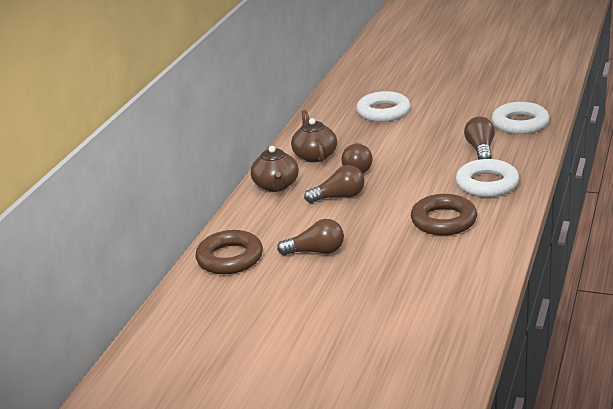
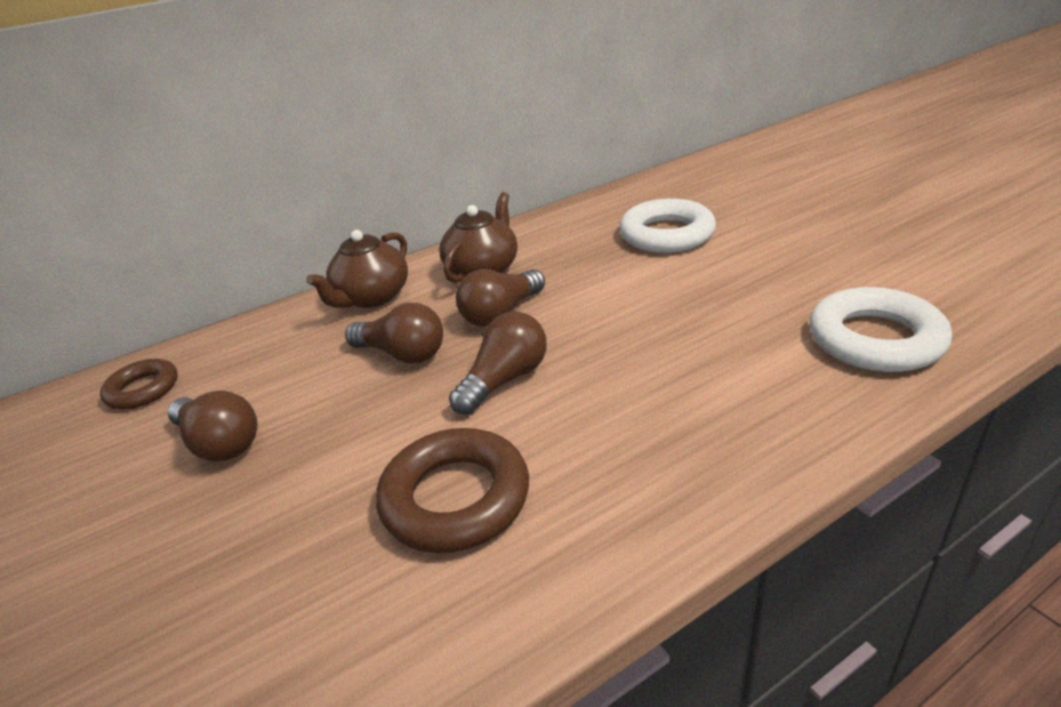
camera: 40 degrees right, 5 degrees up
brown ring [195,230,263,274] -> brown ring [100,359,178,409], size x0.62
white ring [456,159,519,197] -> none
brown light bulb [464,117,495,159] -> brown light bulb moved to [449,311,547,415]

